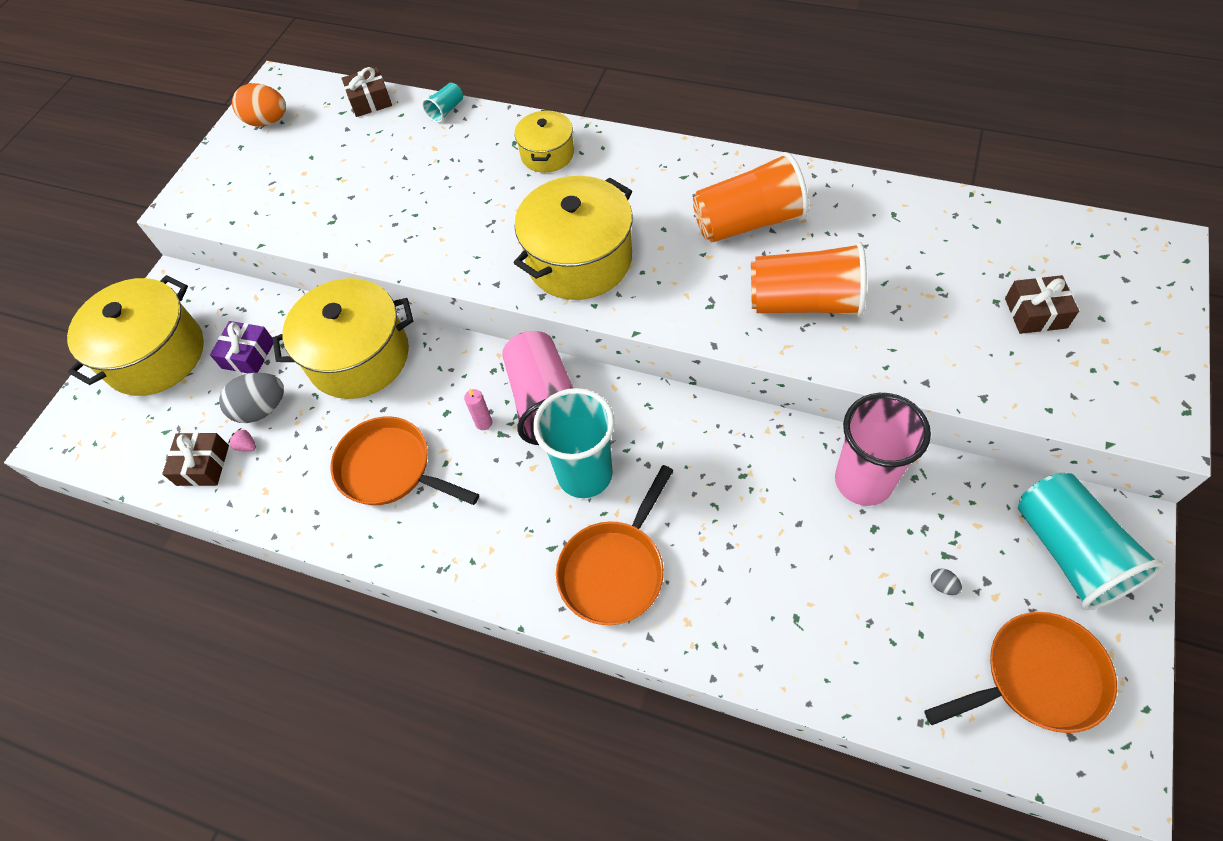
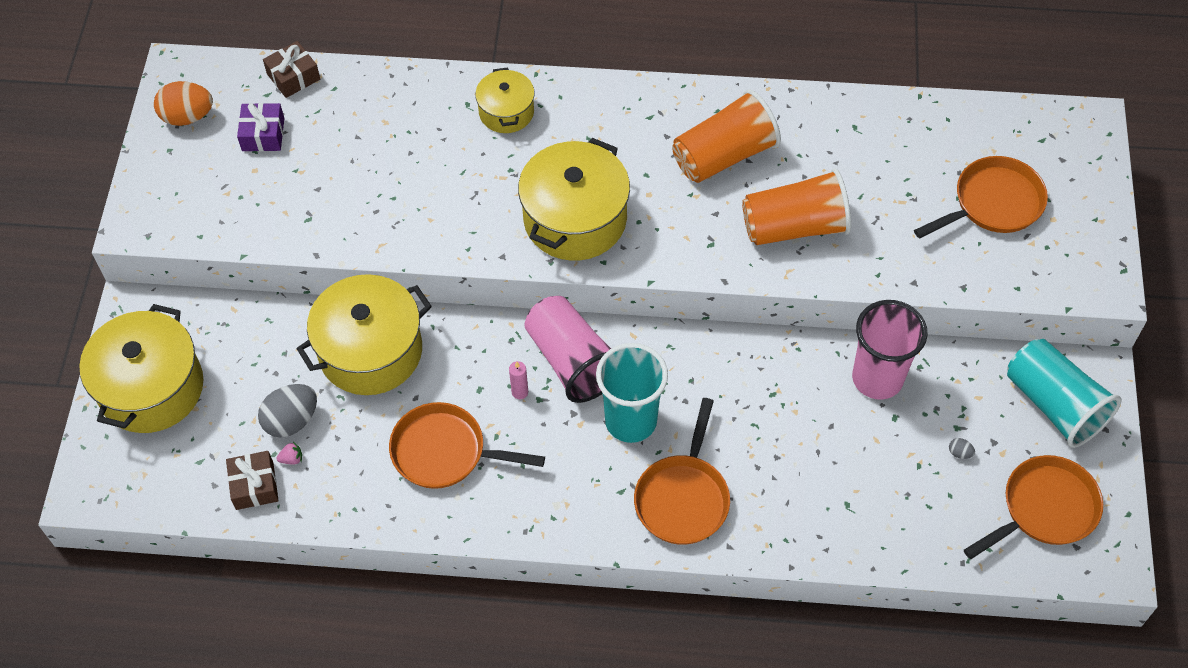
camera: 20 degrees left, 0 degrees up
purple gift [210,321,273,373] -> purple gift moved to [237,103,284,151]
pink strawberry [228,428,256,451] -> pink strawberry turned 150 degrees clockwise [276,442,302,465]
turquoise cup [422,83,463,123] -> none
brown gift [1005,275,1079,334] -> orange pan [914,156,1048,239]

